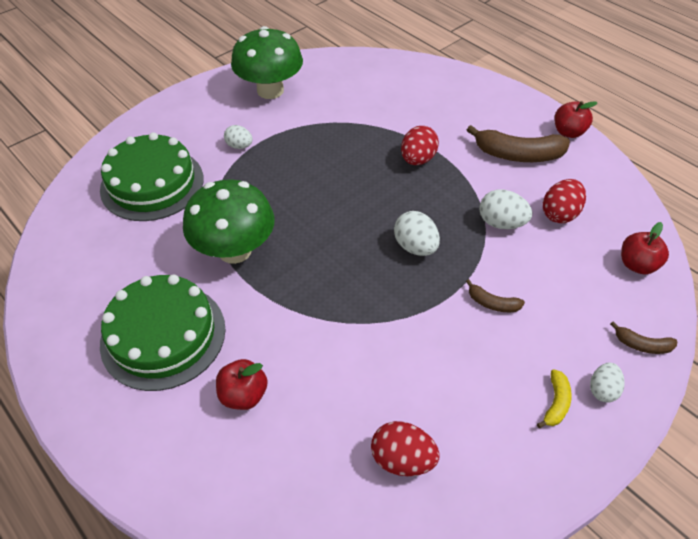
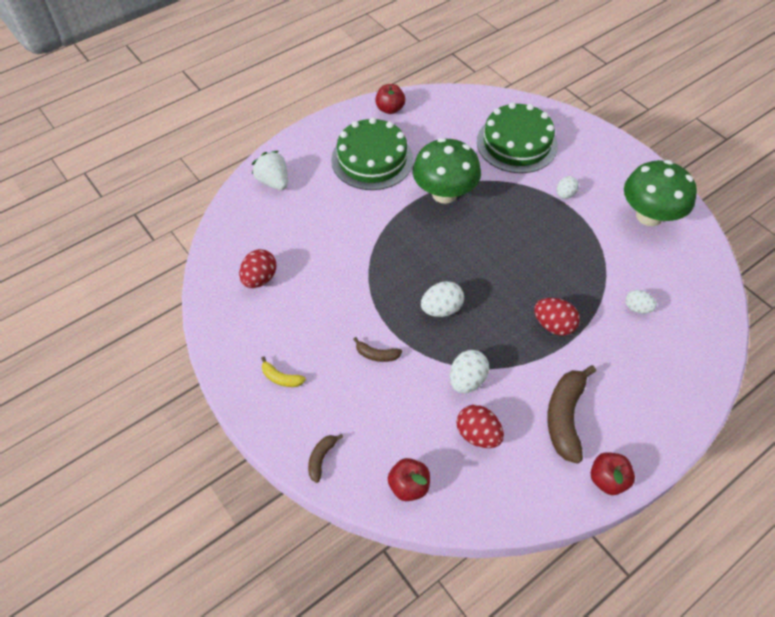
camera: 95 degrees right, 5 degrees up
red apple [216,359,268,410] -> red apple moved to [375,84,405,114]
brown banana [466,279,525,312] -> brown banana turned 105 degrees counterclockwise [353,337,402,362]
white egg [590,363,624,403] -> white egg moved to [625,290,657,314]
none -> white strawberry [252,151,288,190]

